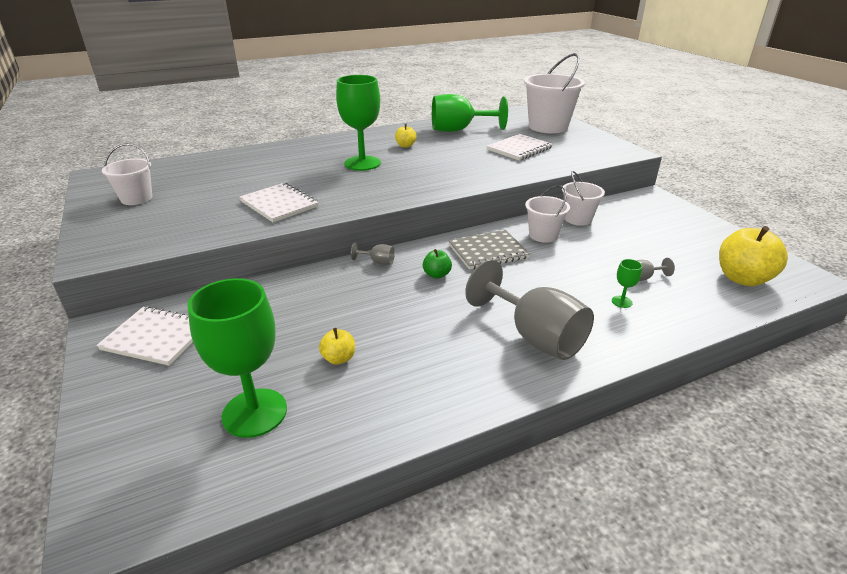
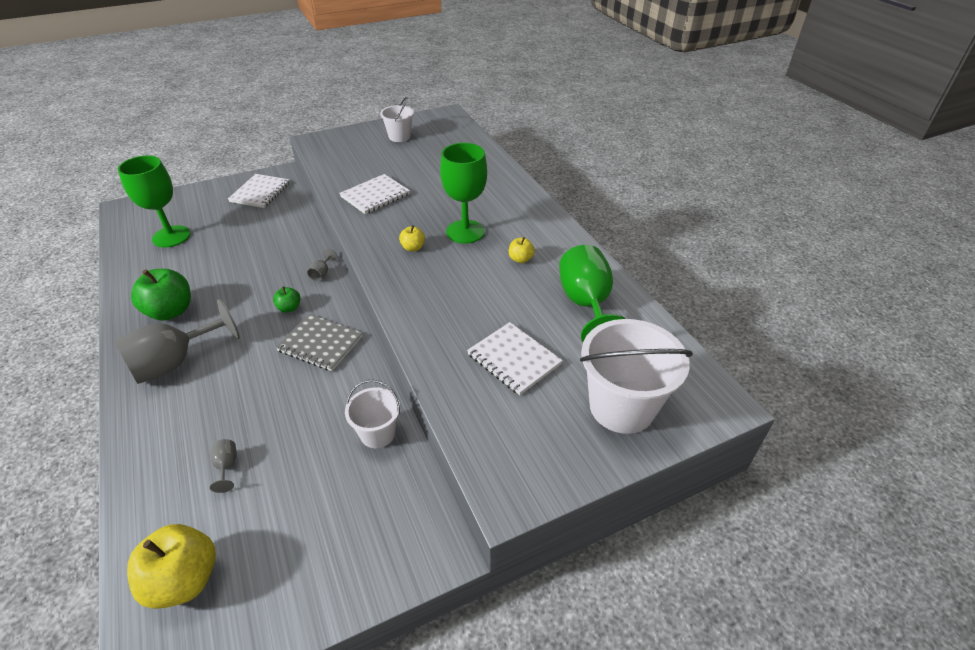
camera: 90 degrees right, 10 degrees up
yellow apple [319,328,355,365] -> yellow apple moved to [399,225,425,251]
grey notebook [448,230,530,270] -> grey notebook turned 45 degrees counterclockwise [276,314,362,371]
white bucket [525,185,570,243] -> none
green goblet [612,259,642,308] -> none
none -> green apple [131,269,191,321]

